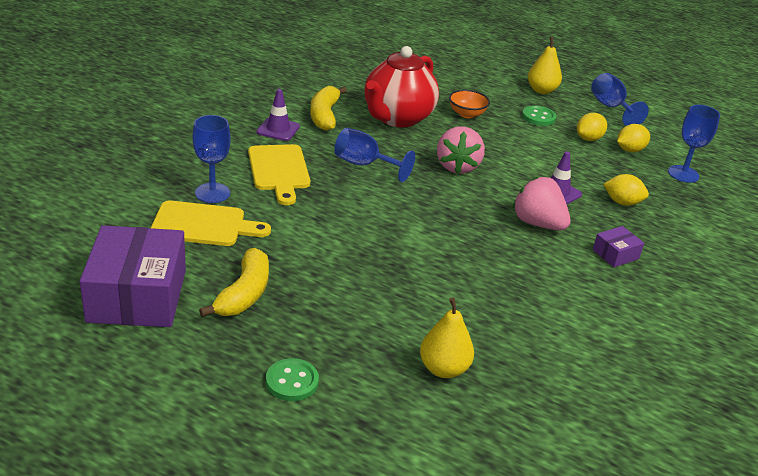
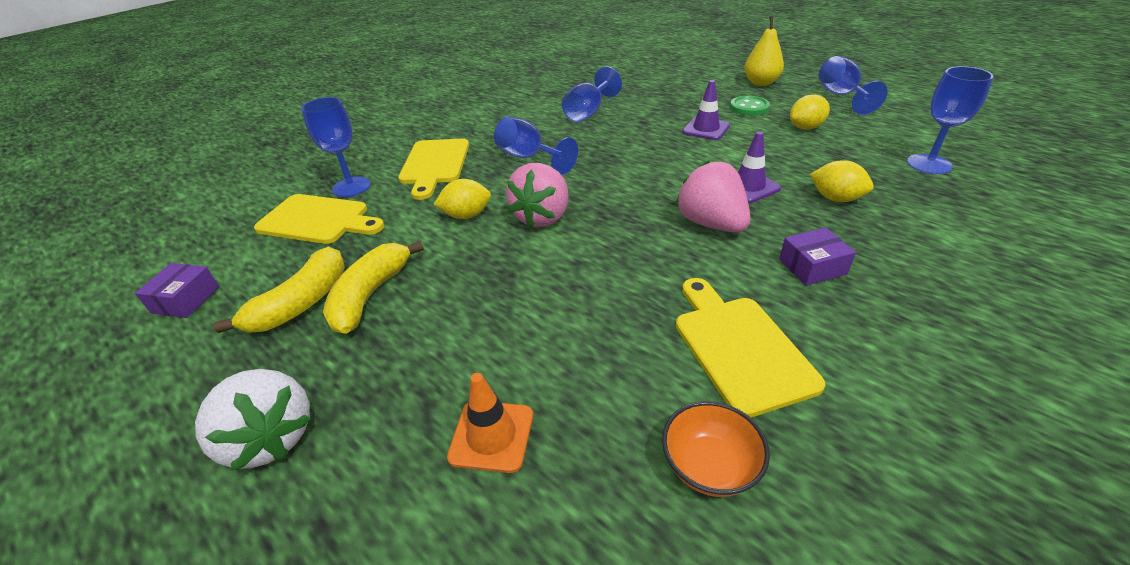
camera: 20 degrees right, 5 degrees up
purple box [80,225,186,327] -> purple box [135,263,219,318], size x0.44
purple traffic cone [256,89,300,141] -> purple traffic cone moved to [682,80,730,140]
green button [266,358,319,401] -> white strawberry [195,369,311,471]
yellow banana [310,86,347,131] -> yellow banana moved to [323,241,424,334]
red teapot [365,46,439,127] -> blue goblet [562,67,622,122]
yellow pear [420,297,474,378] -> orange traffic cone [447,373,533,473]
pink strawberry [437,127,485,174] -> pink strawberry moved to [506,163,569,227]
orange bowl [449,90,490,118] -> orange bowl moved to [662,401,770,497]
yellow lemon [617,124,650,152] -> yellow lemon moved to [434,179,491,219]
none -> yellow cutting board [676,278,825,418]

